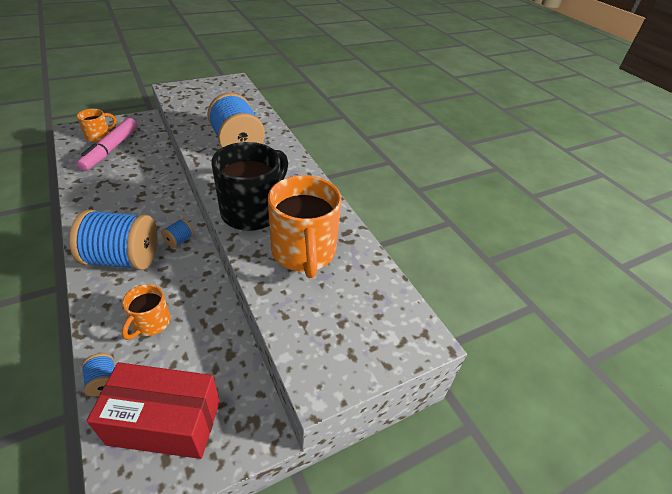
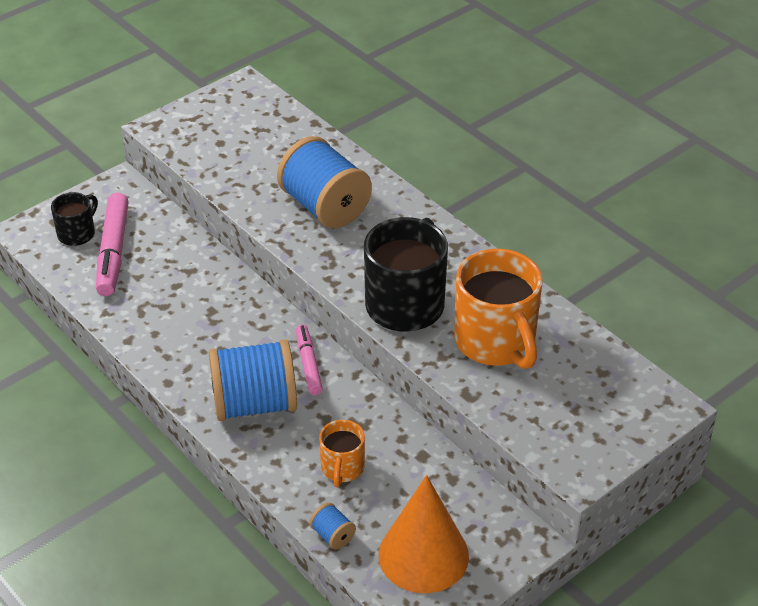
camera: 10 degrees left, 0 degrees up
orange mug [77,109,117,142] -> black mug [51,192,98,246]
red box [87,362,220,459] -> orange cone [379,475,469,593]
blue spool [161,218,194,248] -> pink marker [296,324,323,395]

